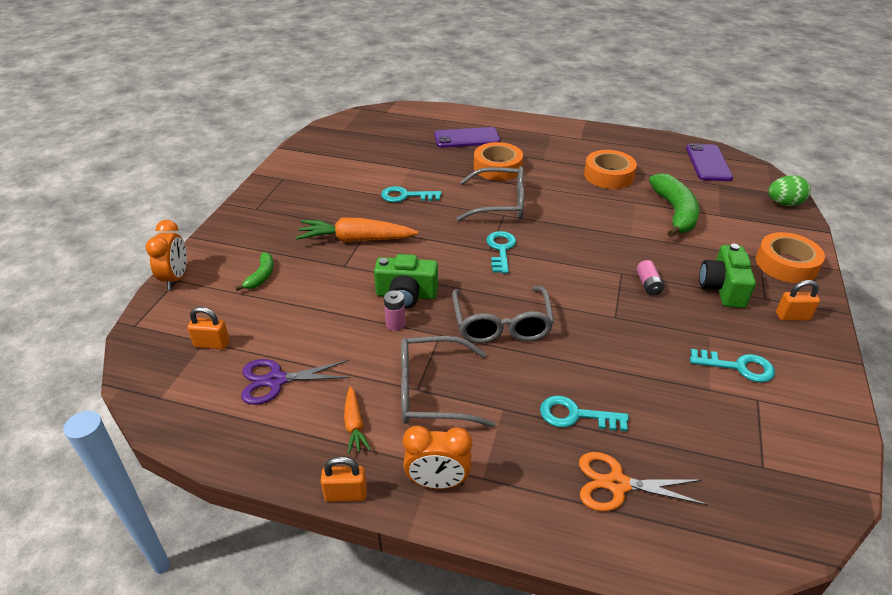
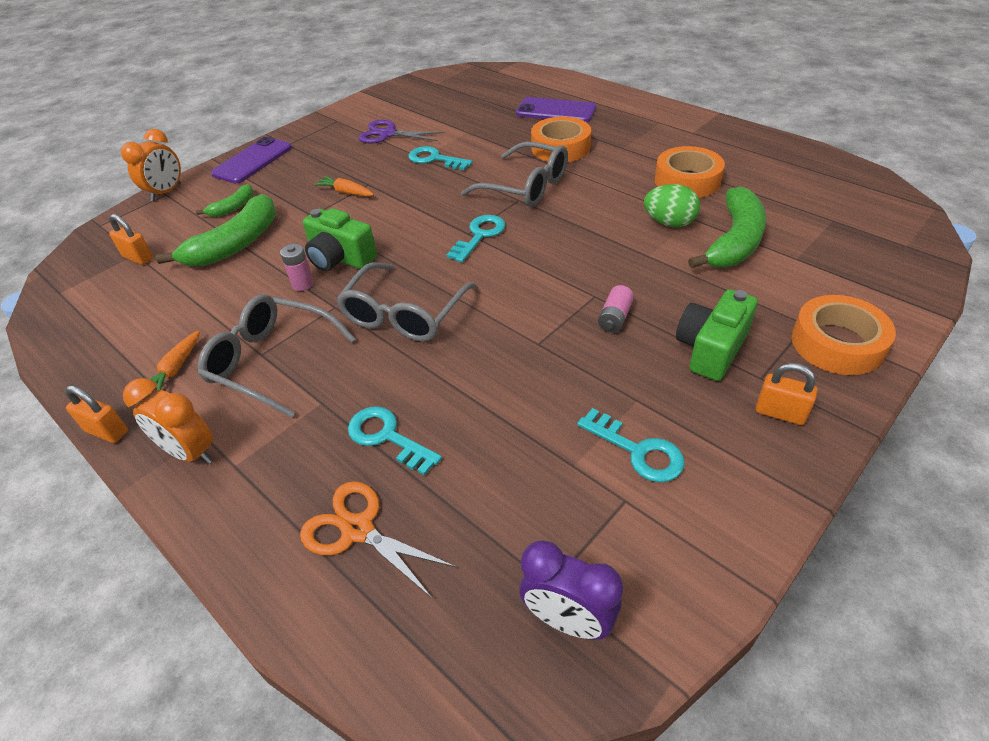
camera: 30 degrees right, 5 degrees up
purple scissors [241,359,351,405] -> purple scissors moved to [358,120,445,144]
orange carrot [296,218,418,242] -> orange carrot [313,176,374,197], size x0.52
purple phone [686,143,733,181] -> purple phone moved to [211,137,292,184]
green egg [768,175,811,206] -> green egg moved to [644,184,700,227]
none -> green banana [156,194,276,266]
none -> purple clock [519,540,623,640]

